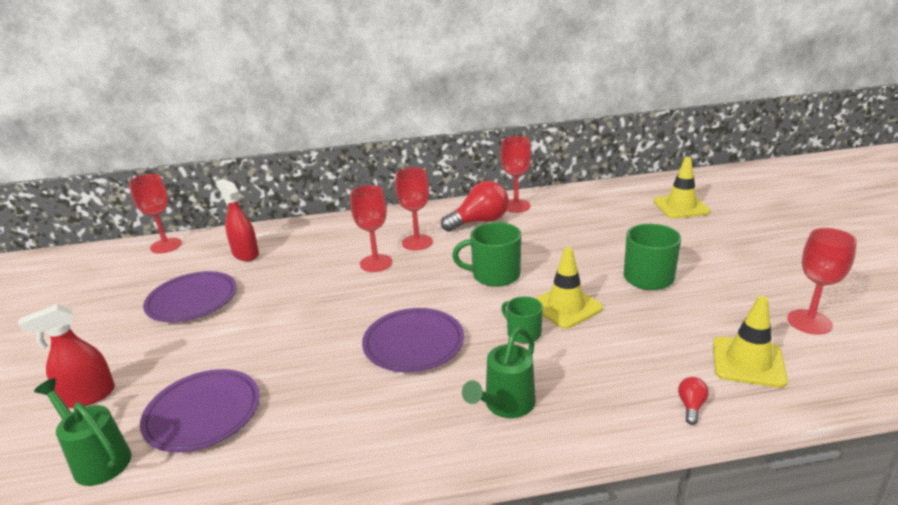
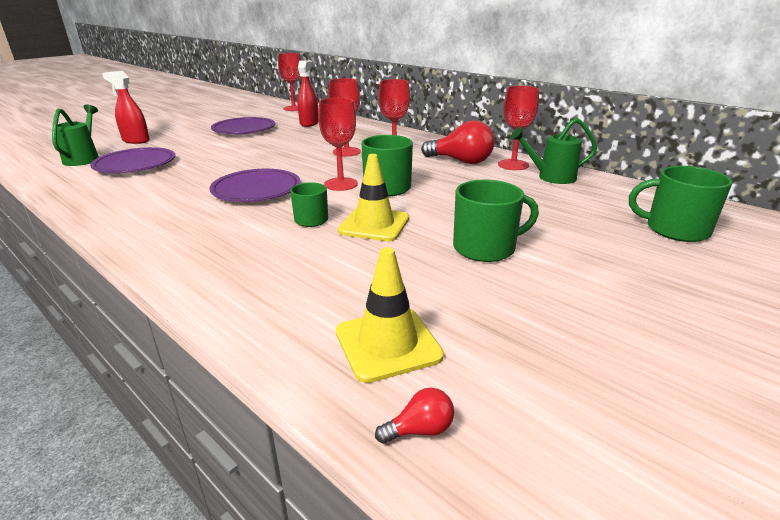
camera: 50 degrees right, 0 degrees up
green watering can [462,327,536,418] -> green watering can moved to [510,118,597,184]
yellow traffic cone [653,157,711,218] -> green mug [629,166,733,242]
red light bulb [678,377,709,425] -> red light bulb moved to [375,388,454,444]
red goblet [787,228,857,335] -> red goblet moved to [318,98,358,191]

